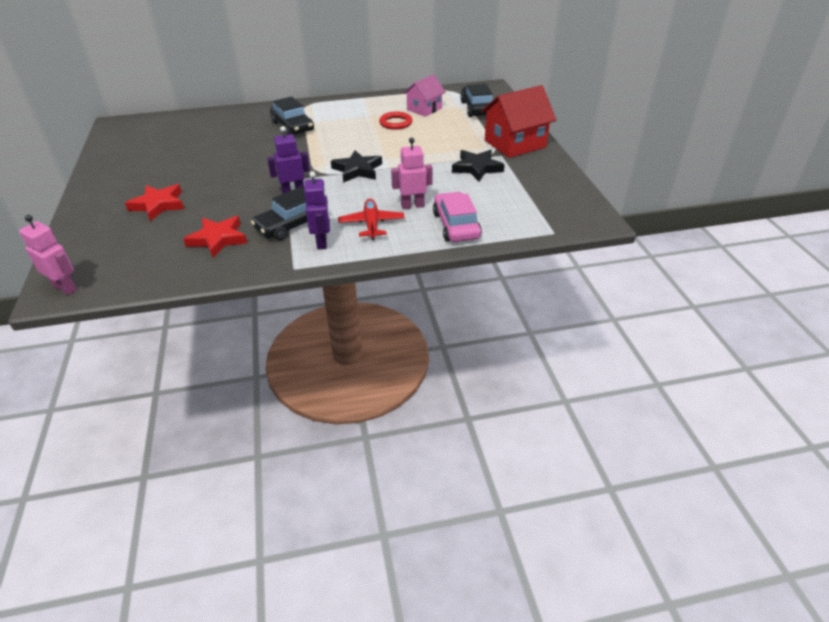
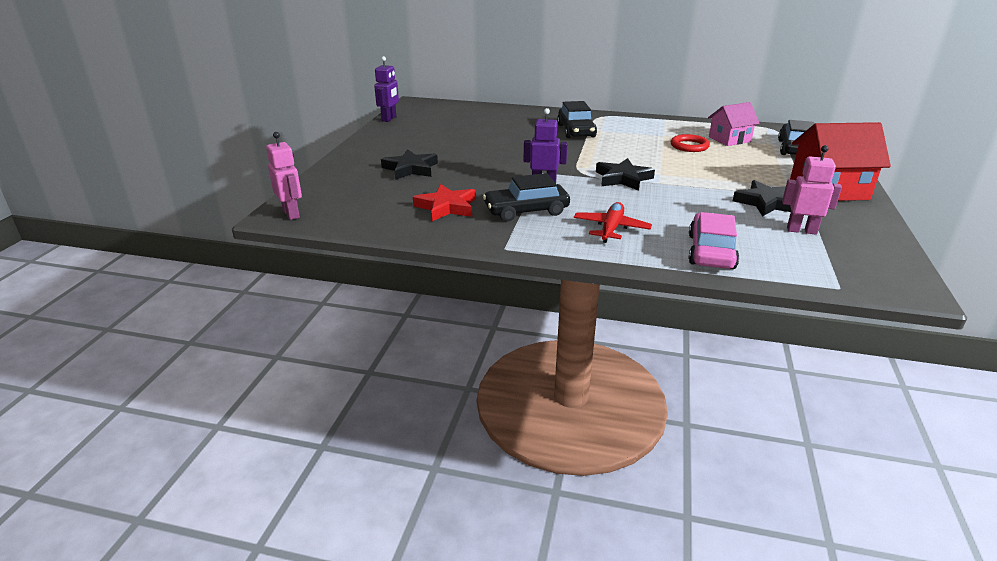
camera: 25 degrees right, 10 degrees down
red star [125,184,184,221] -> black star [381,149,438,180]
purple robot [304,171,330,250] -> purple robot moved to [374,56,399,122]
pink robot [391,138,433,209] -> pink robot moved to [782,145,842,235]

